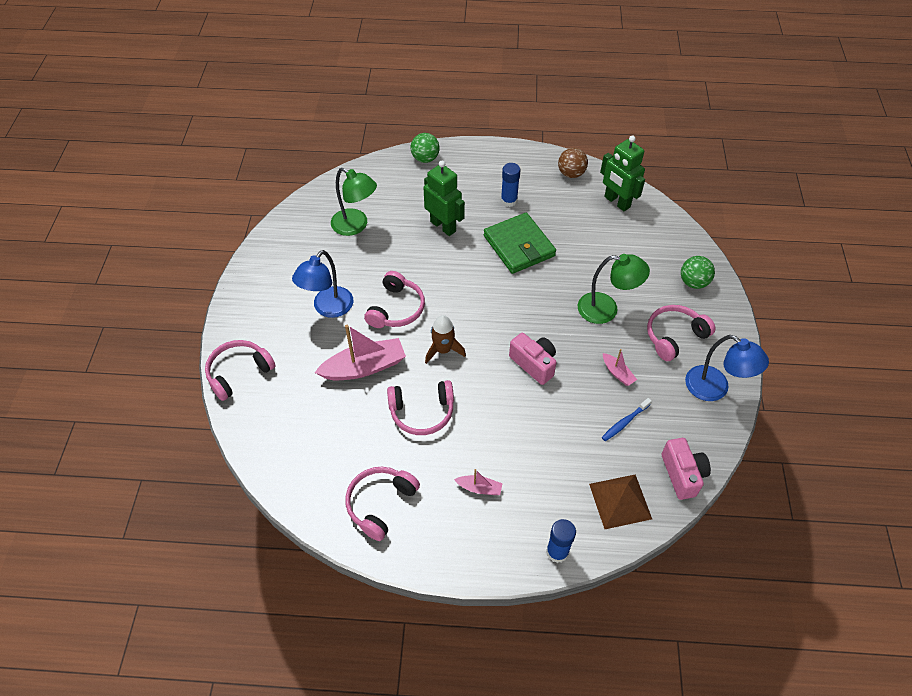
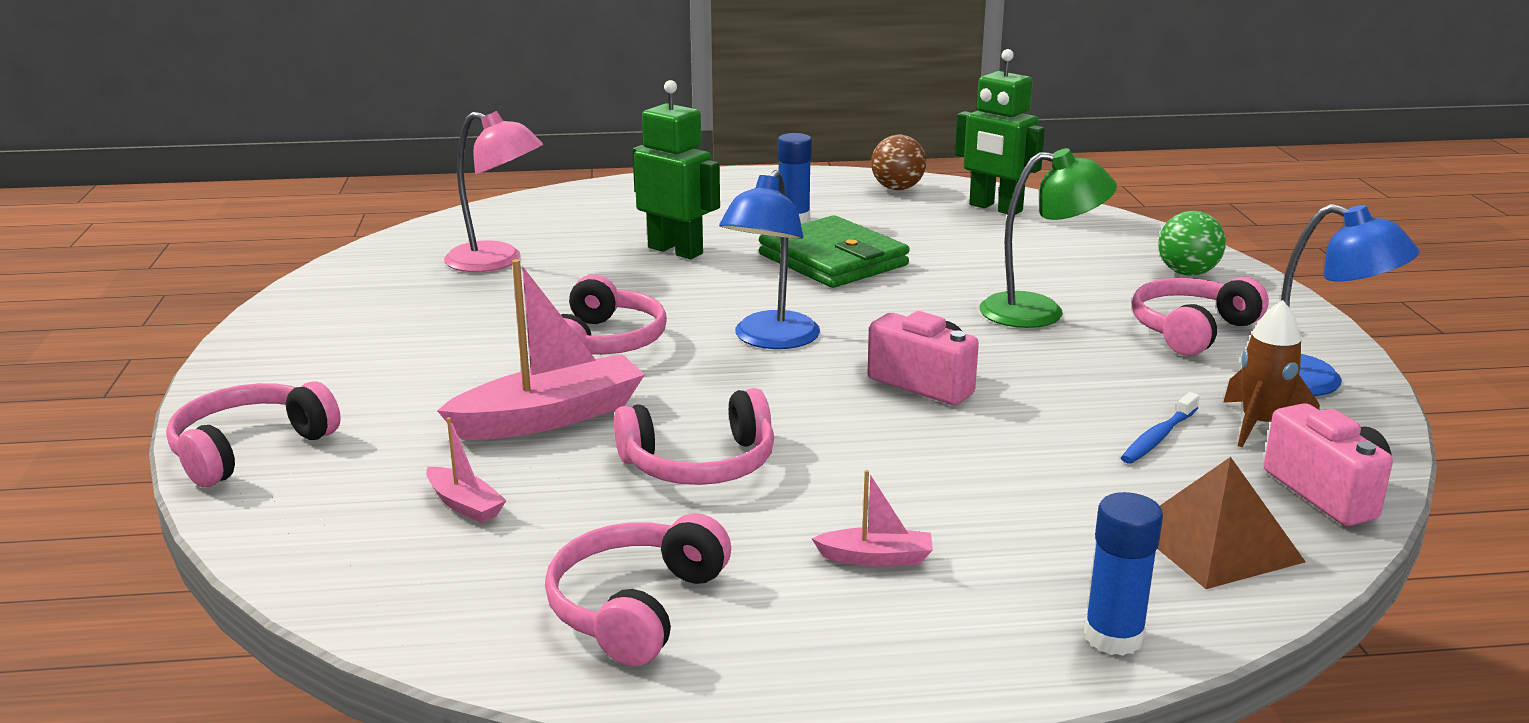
camera: 10 degrees left, 30 degrees down
blue lamp [292,250,354,318] -> blue lamp moved to [719,170,820,349]
green lamp [331,168,377,236] -> pink lamp [444,111,543,272]
green ball [411,133,440,163] -> none
brown rocket [425,315,466,364] -> brown rocket moved to [1223,300,1320,447]
pink boat [603,349,637,386] -> pink boat moved to [426,417,507,523]

